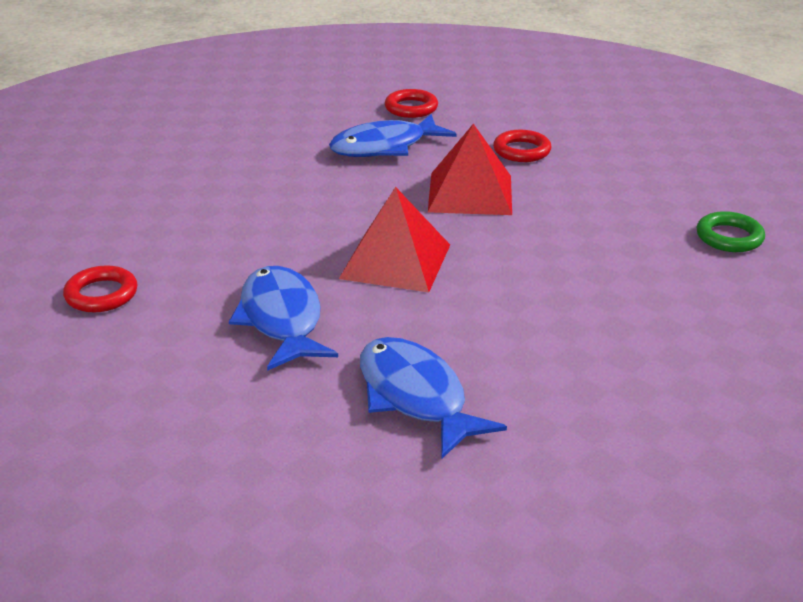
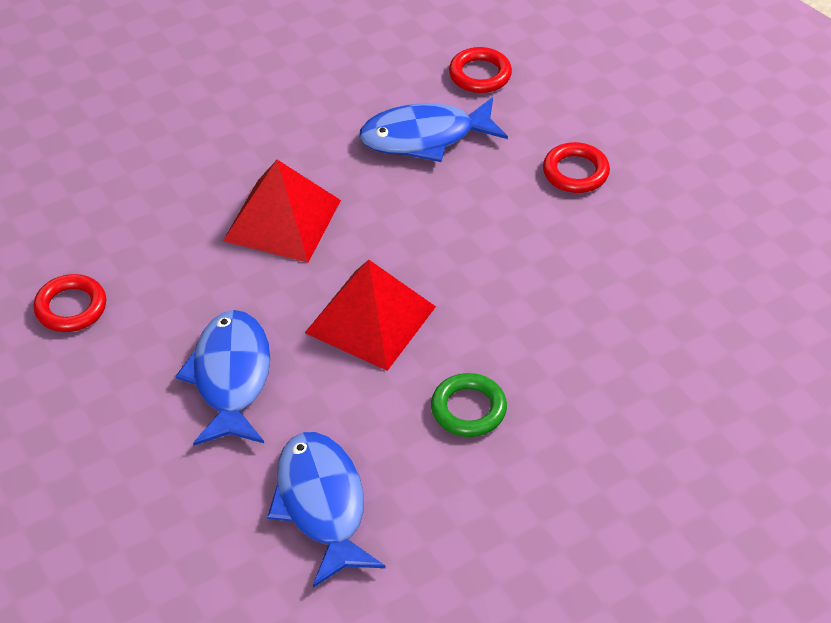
camera: 15 degrees right, 15 degrees up
red pyramid [428,124,512,215] -> red pyramid moved to [223,160,341,263]
green ring [697,211,765,252] -> green ring moved to [431,373,507,437]

